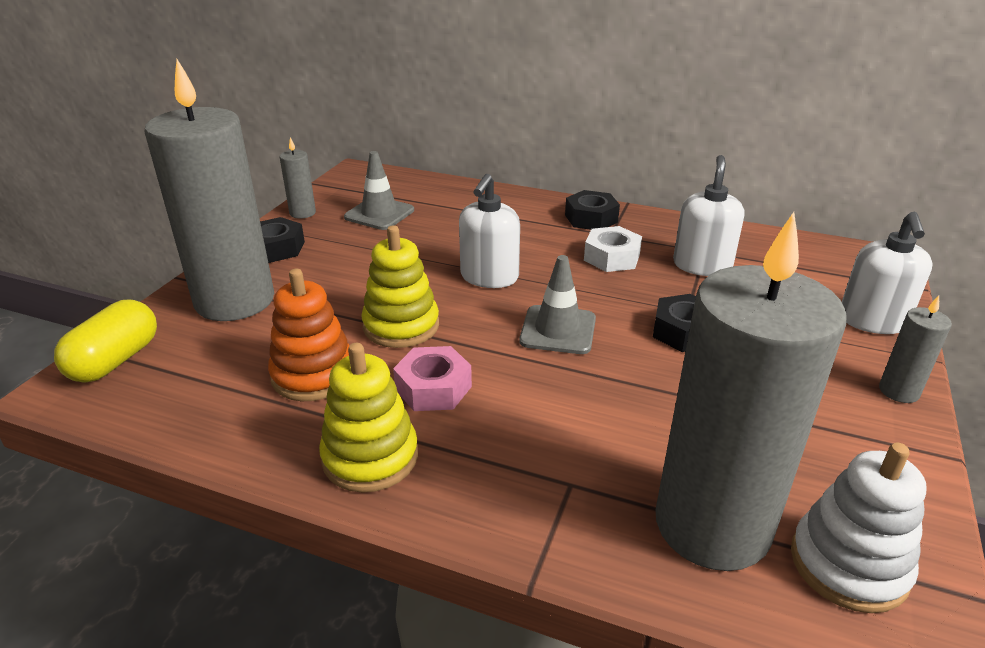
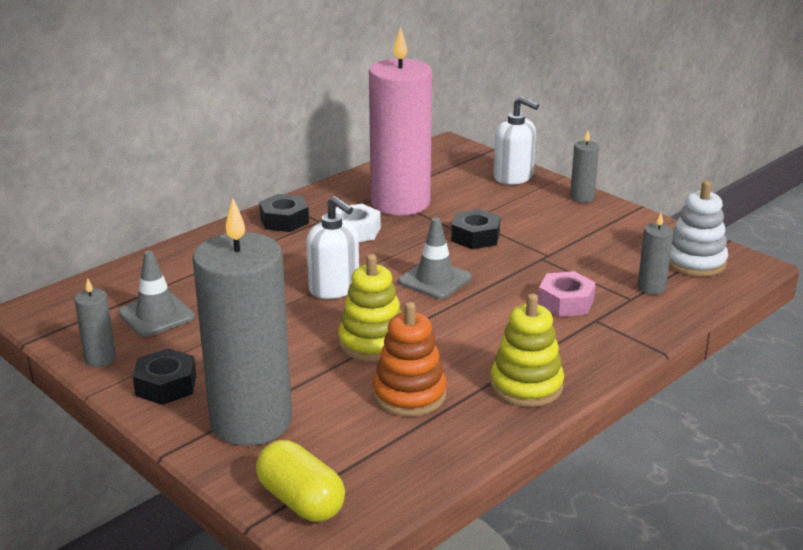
camera: 65 degrees left, 5 degrees down
pink nut [393,346,472,411] -> pink nut moved to [538,271,596,317]
grey candle [656,212,846,571] -> grey candle [638,213,673,294], size x0.41
white soap dispenser [673,155,744,276] -> pink candle [369,27,432,216]

